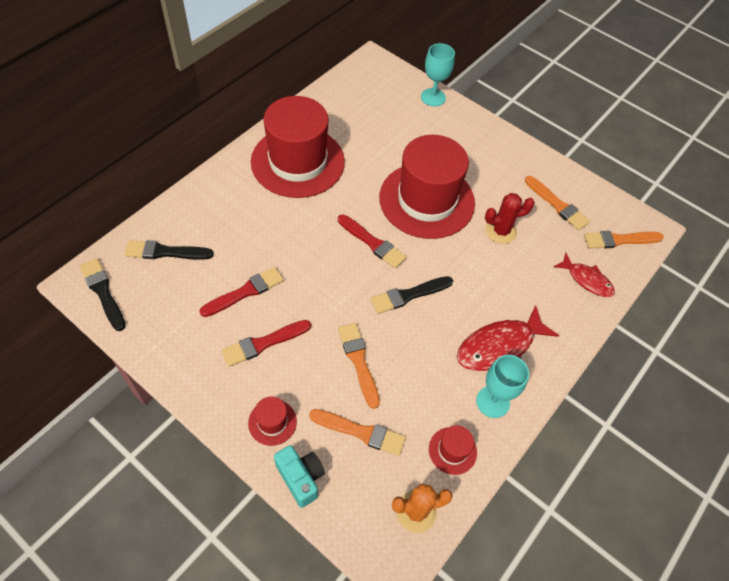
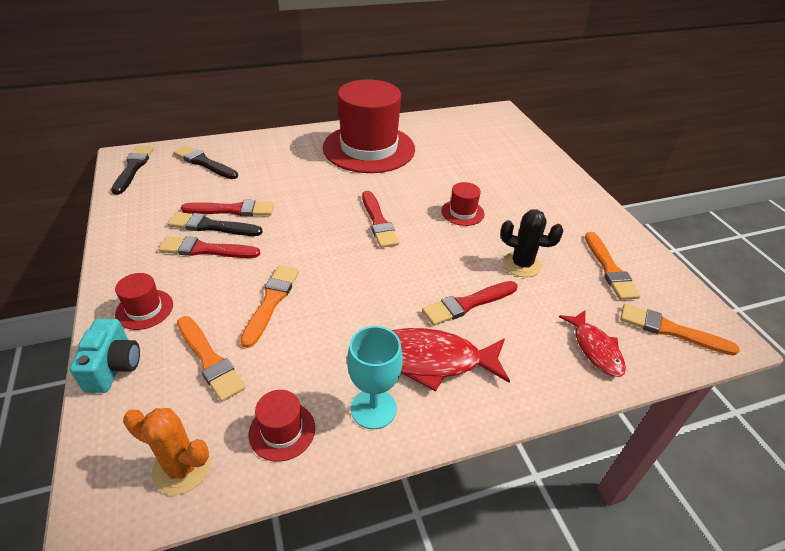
camera: 35 degrees right, 15 degrees down
black brush [370,276,453,314] -> black brush moved to [168,212,263,236]
red hat [379,135,475,239] -> red hat [441,182,484,226], size x0.40
turquoise goblet [421,43,455,107] -> none
red cactus [485,193,535,244] -> black cactus [500,210,563,277]
none -> red brush [422,281,517,326]

